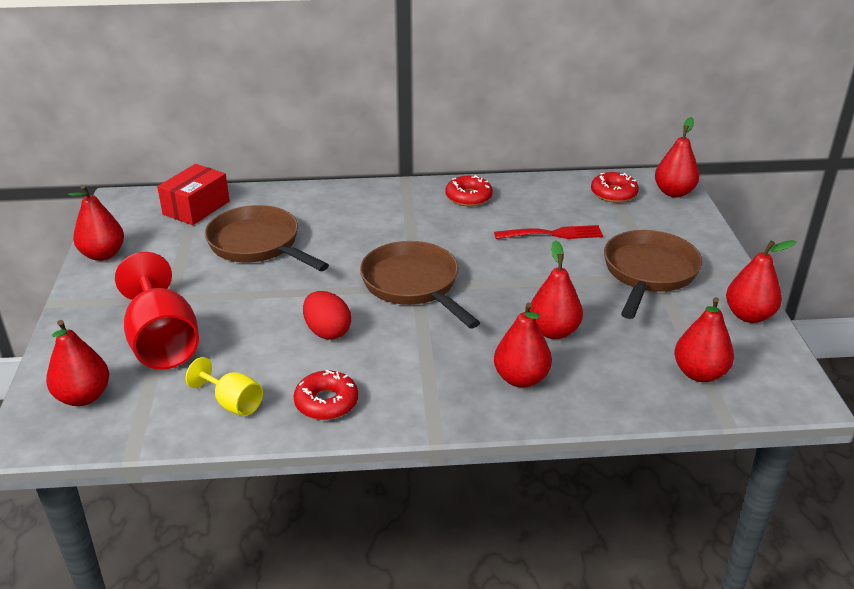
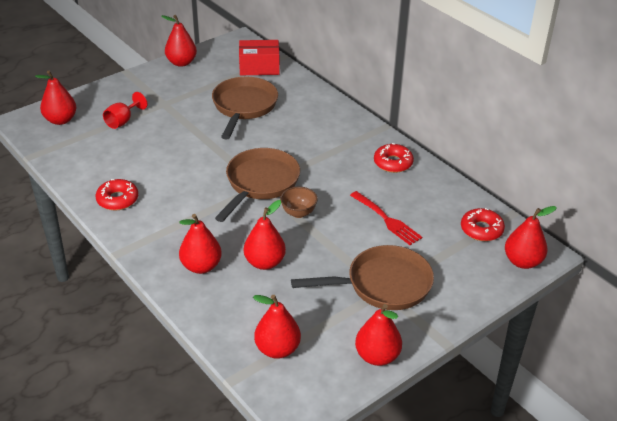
camera: 55 degrees right, 5 degrees up
red goblet [115,252,199,370] -> red goblet [103,92,148,129], size x0.53
yellow goblet [186,357,263,416] -> none
red egg [303,291,351,340] -> none
none -> brown bowl [280,187,318,218]

